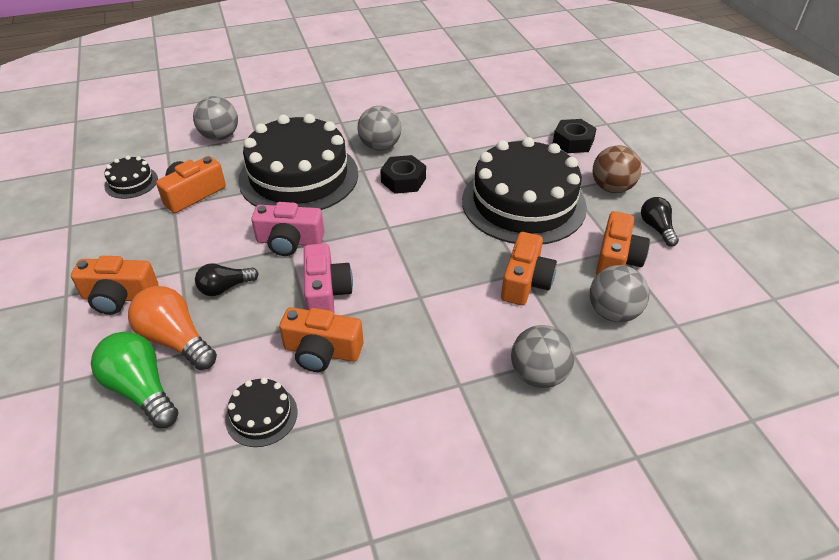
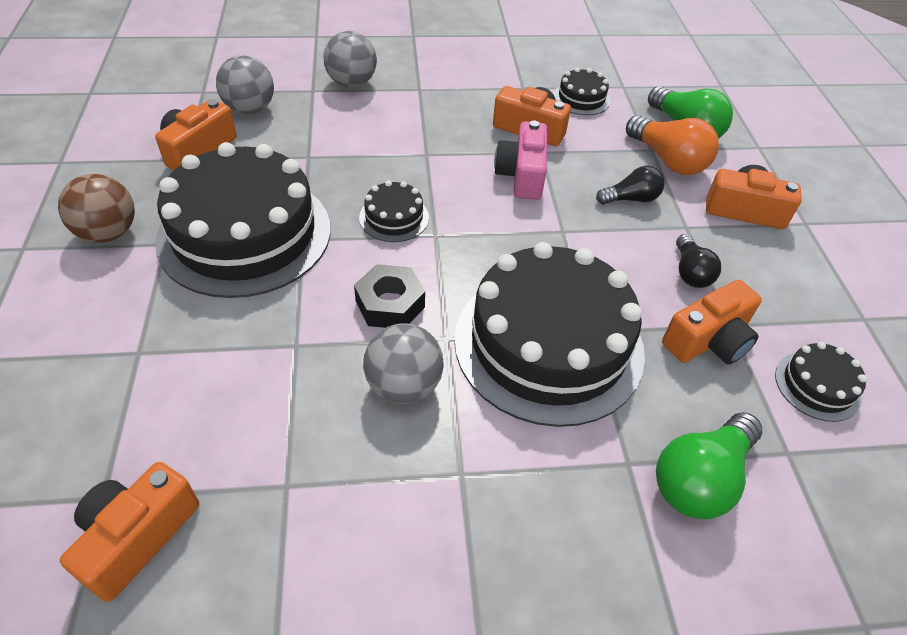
camera: 170 degrees left, 5 degrees up
grey ball [193,96,238,141] -> green light bulb [656,412,762,519]
pink camera [251,202,324,256] -> none
orange camera [501,232,557,305] -> orange camera moved to [60,462,199,602]
black nut [553,119,597,153] -> none
black light bulb [641,197,679,247] -> black light bulb moved to [676,234,721,288]
none -> black cake [359,180,429,242]

